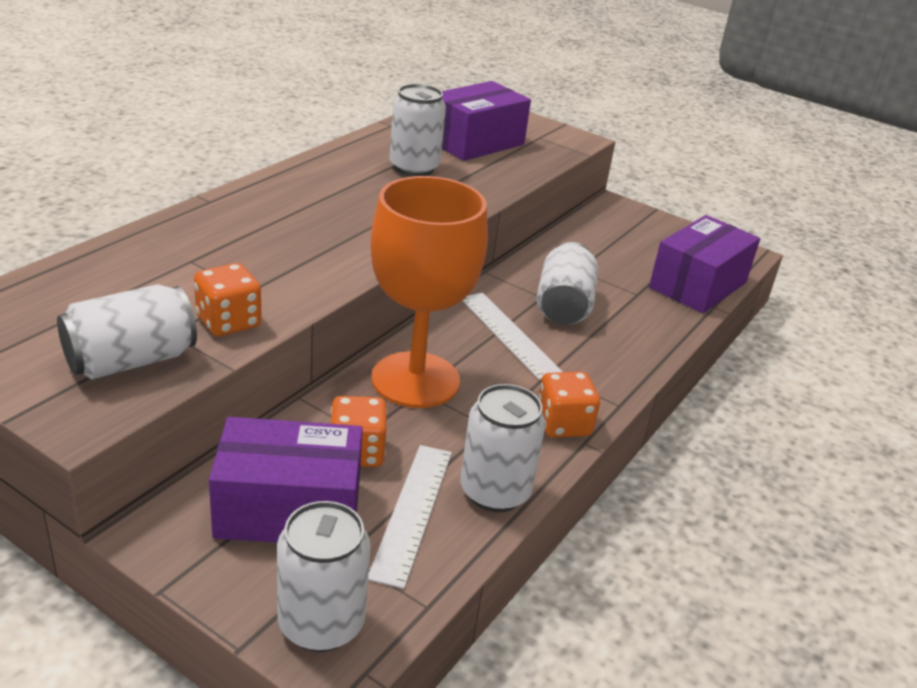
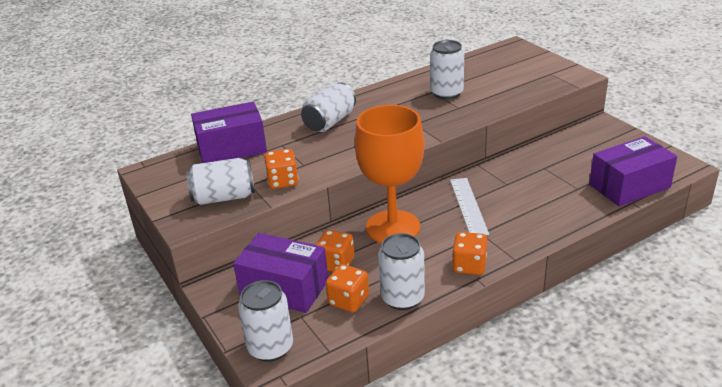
camera: 30 degrees right, 0 degrees up
white ruler [368,445,452,589] -> orange dice [326,264,369,313]
purple box [442,81,531,161] -> purple box moved to [191,102,267,163]
white can [536,242,598,324] -> white can moved to [301,82,356,132]

